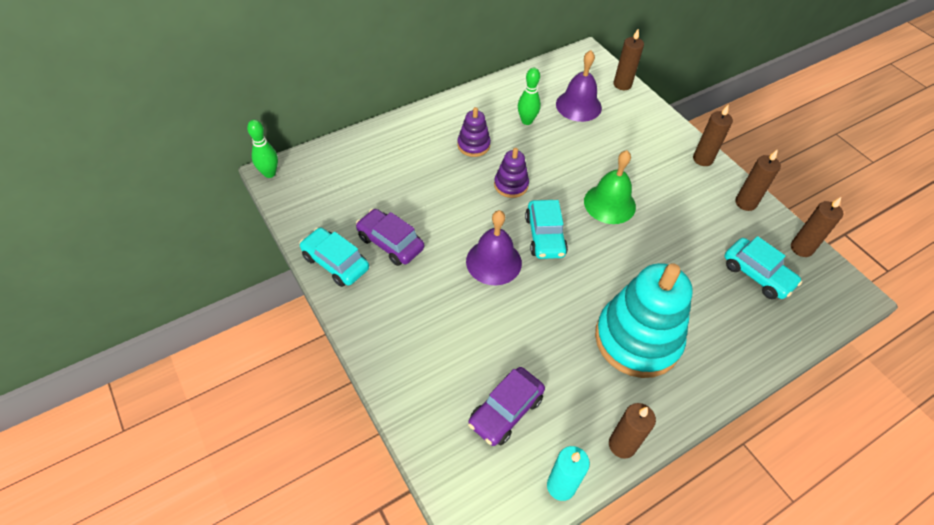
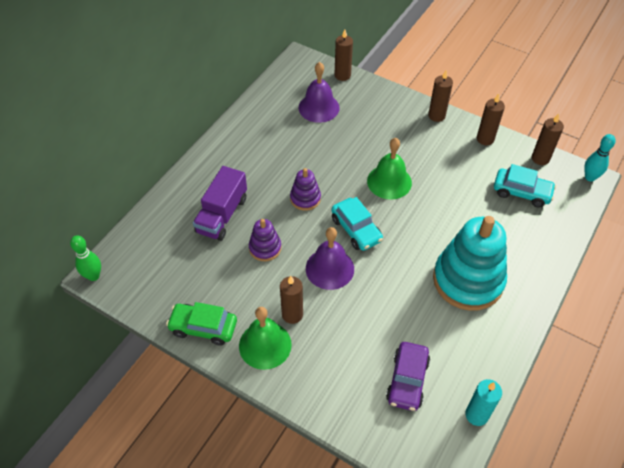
camera: 25 degrees left, 0 degrees up
turquoise car [299,227,369,287] -> green car [166,302,237,346]
purple car [356,209,424,266] -> none
purple stacking toy [457,107,491,157] -> purple stacking toy moved to [249,219,281,261]
green bowling pin [518,68,541,125] -> none
brown candle [609,403,656,459] -> brown candle moved to [280,276,303,324]
none -> purple truck [193,166,247,241]
none -> green bell [239,307,292,370]
none -> turquoise bowling pin [584,134,616,181]

